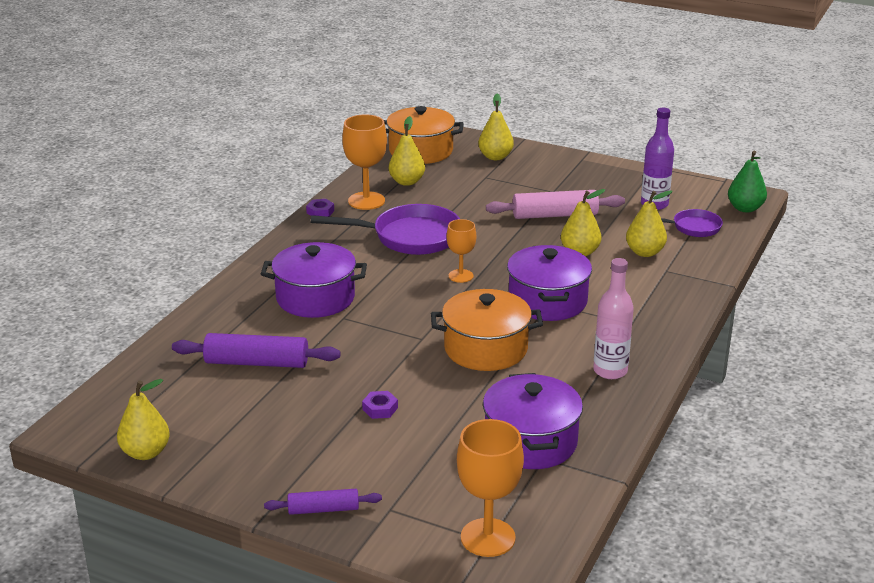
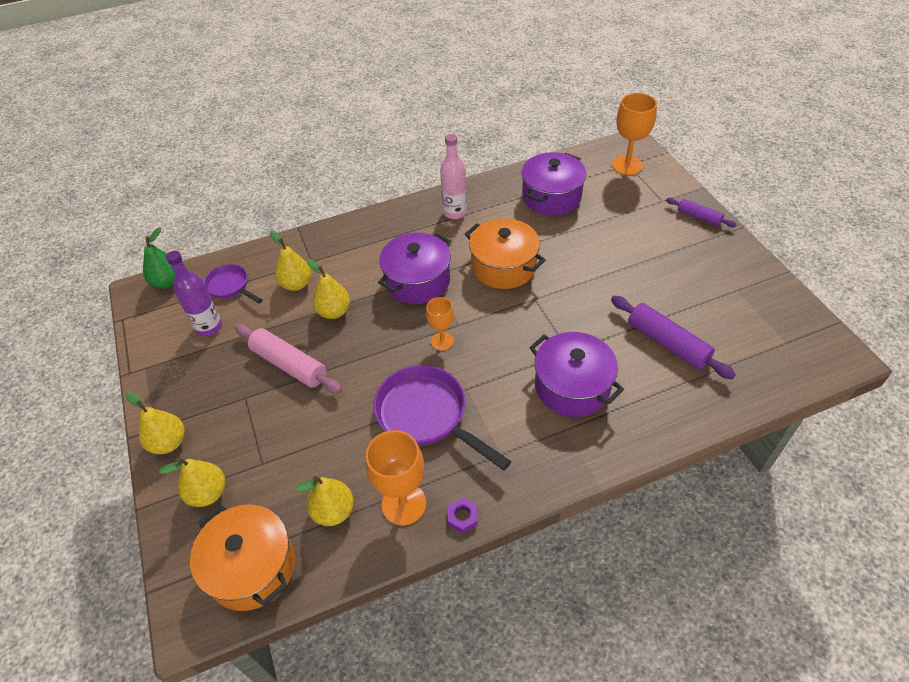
camera: 135 degrees left, 20 degrees up
yellow pear [117,379,170,460] -> yellow pear moved to [125,391,185,454]
purple nut [362,391,398,419] -> none

